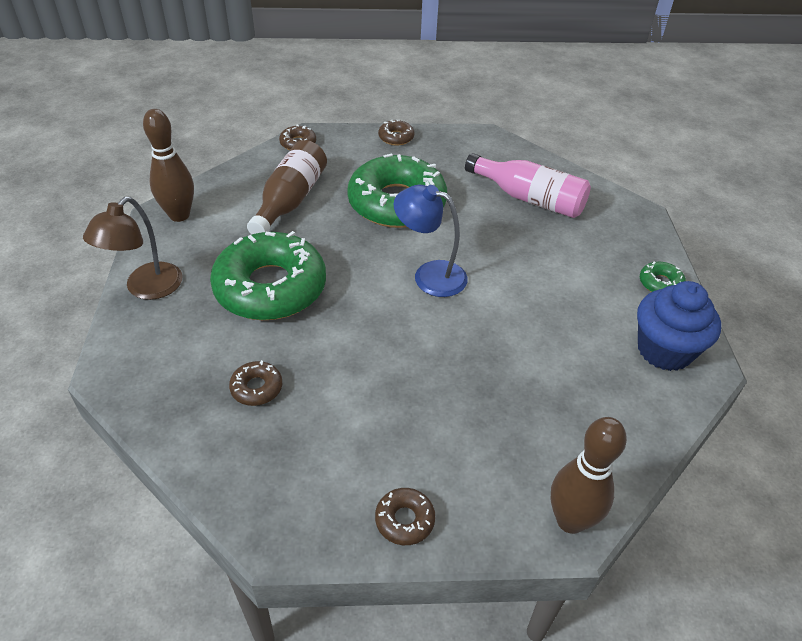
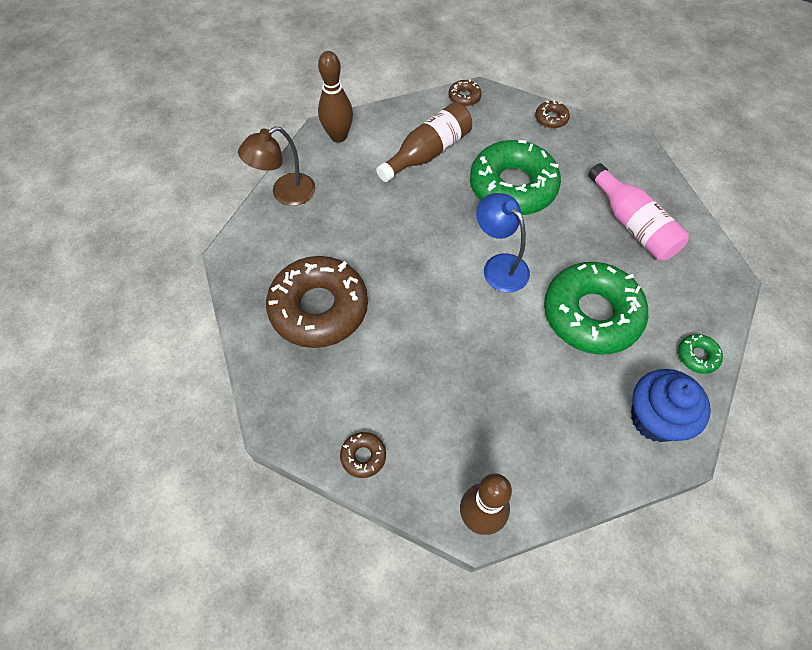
camera: 30 degrees right, 15 degrees up
green donut [210,231,326,320] -> green donut moved to [544,262,648,355]
brown donut [229,360,282,406] -> brown donut [266,256,368,348], size x2.45

